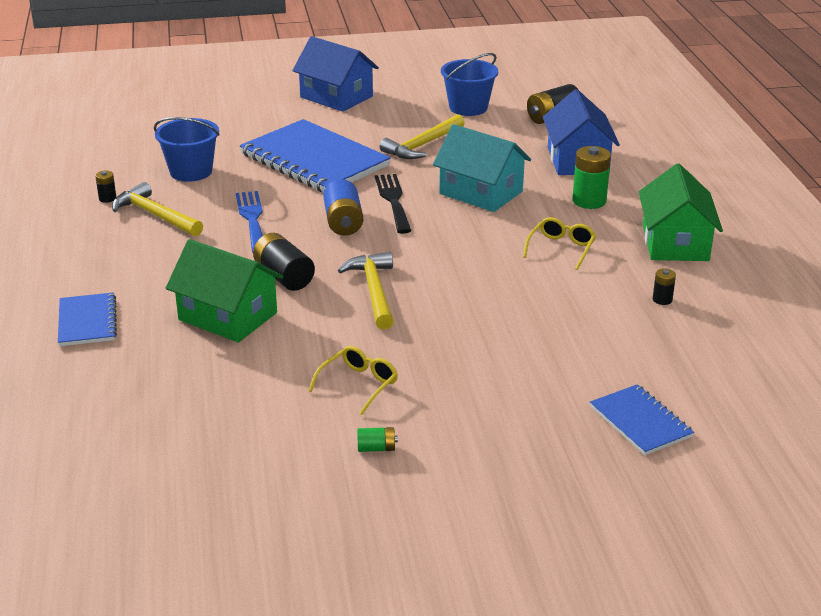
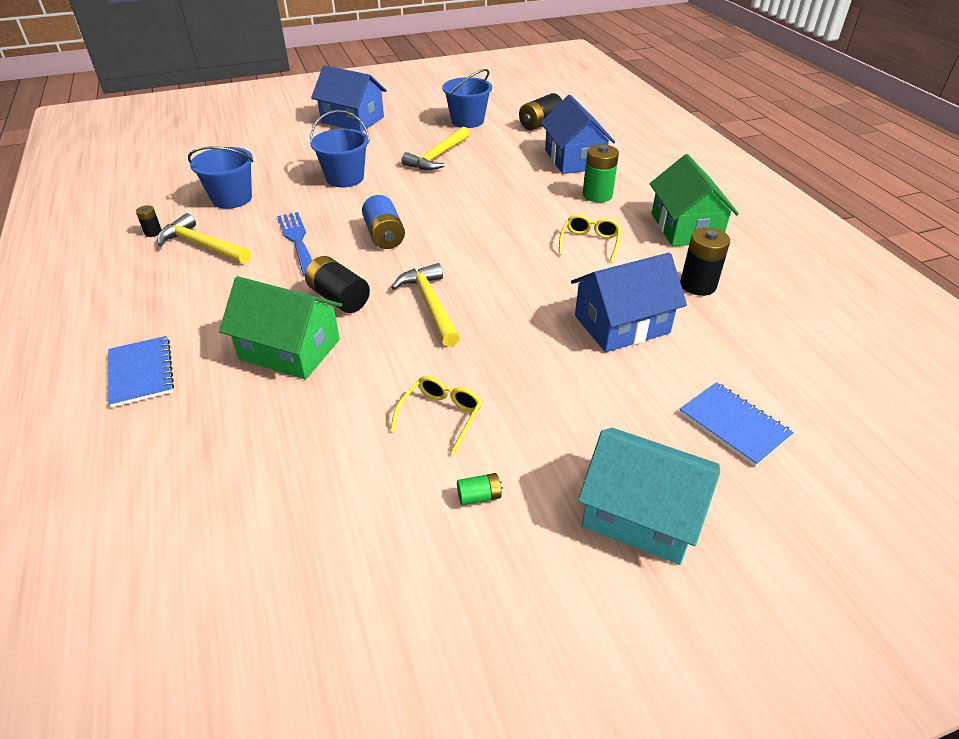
camera: 10 degrees left, 10 degrees up
blue notebook [240,119,391,192] -> blue bucket [310,110,370,187]
black fork [375,174,411,234] -> none
turquoise house [433,124,531,212] -> turquoise house moved to [578,428,720,565]
black battery [653,268,676,305] -> black battery [680,228,730,296], size x1.95
none -> blue house [571,253,687,352]

